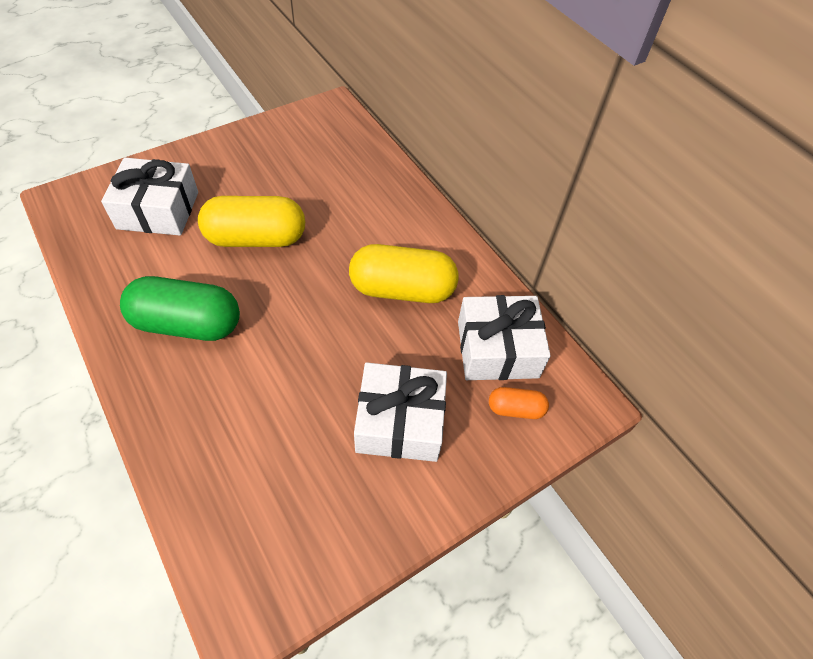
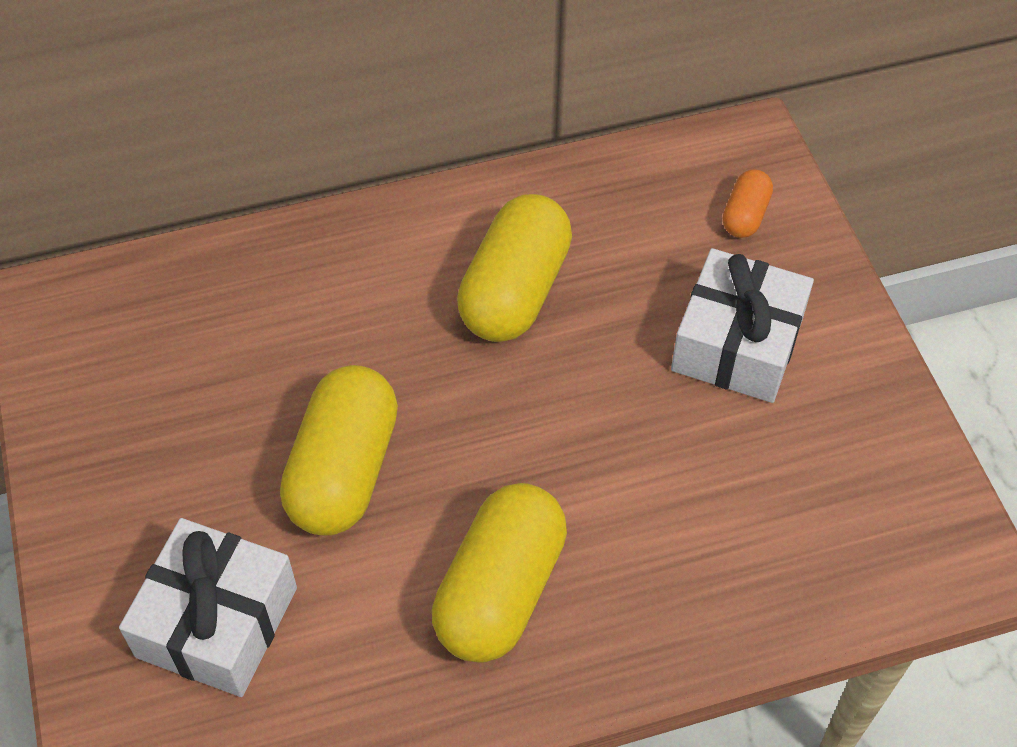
camera: 70 degrees left, 0 degrees up
green capsule [120,276,240,341] -> yellow capsule [432,483,567,662]
white gift [458,295,551,380] -> none

